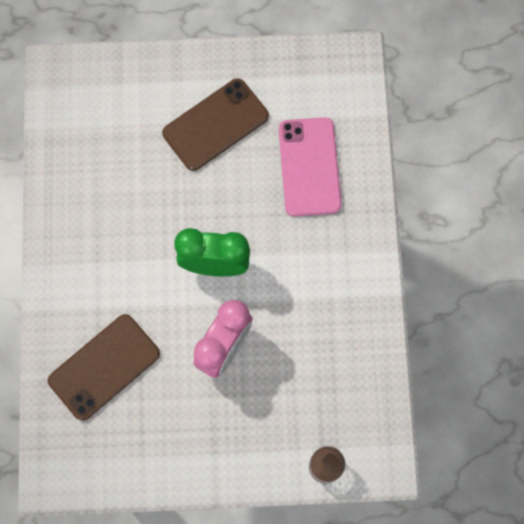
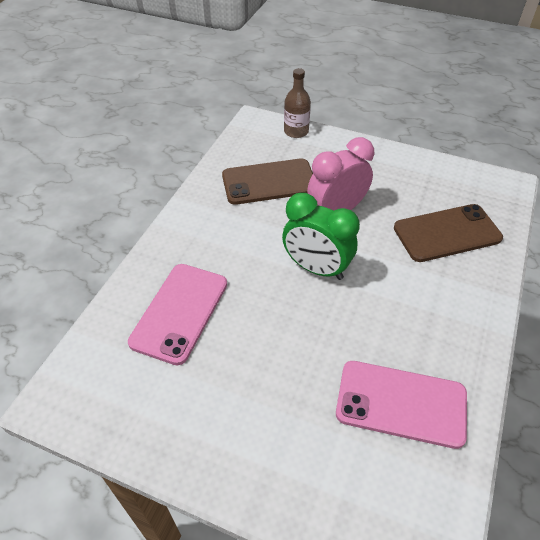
camera: 155 degrees left, 25 degrees down
brown phone [162,78,269,171] -> brown phone moved to [222,158,313,205]
none -> pink phone [336,361,467,449]

